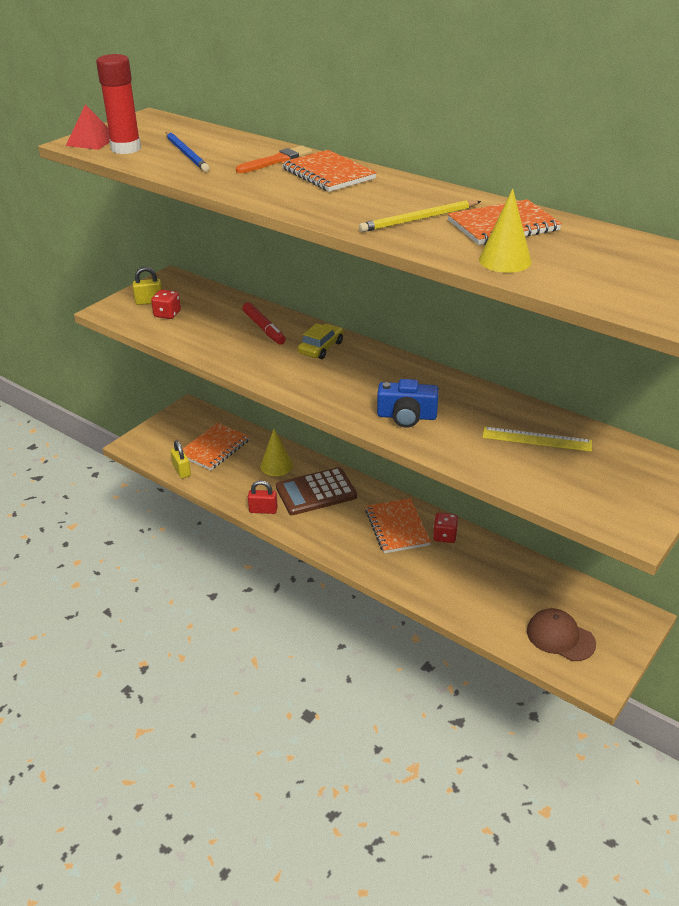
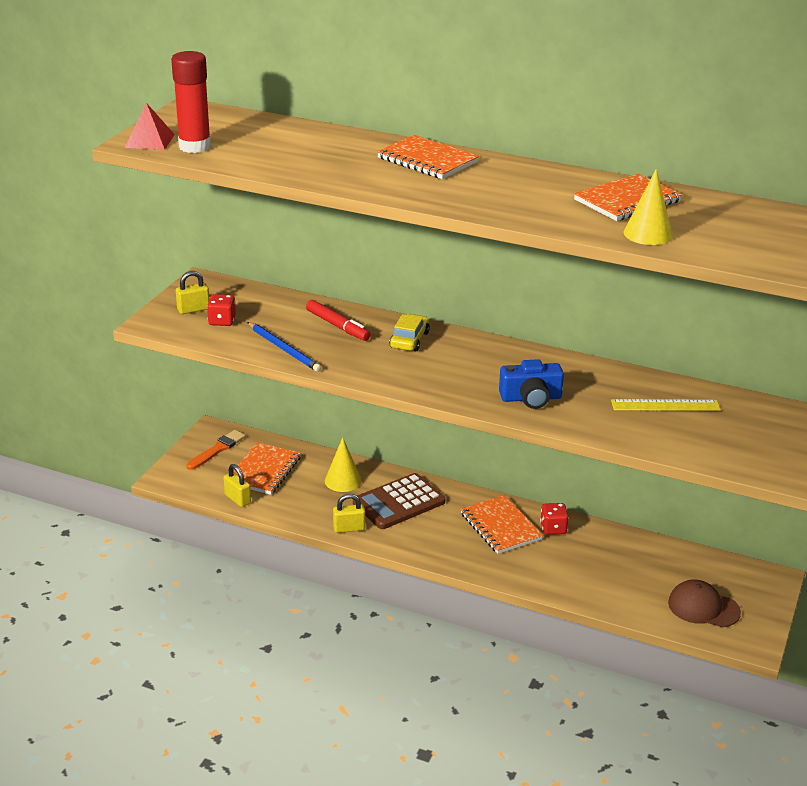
camera: 15 degrees left, 5 degrees down
blue pencil [166,132,209,172] -> blue pencil moved to [247,322,322,372]
orange brush [236,146,313,173] -> orange brush moved to [186,430,246,470]
red padlock [248,480,278,514] -> yellow padlock [333,494,365,533]
yellow pencil [359,200,481,232] -> none

